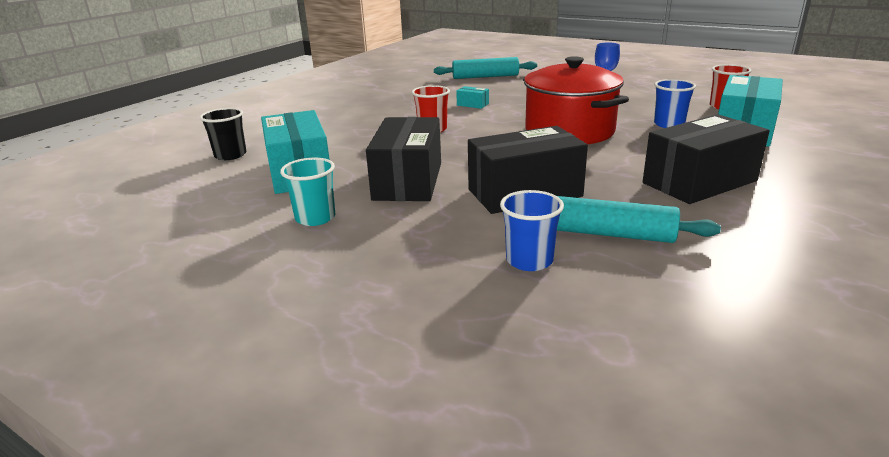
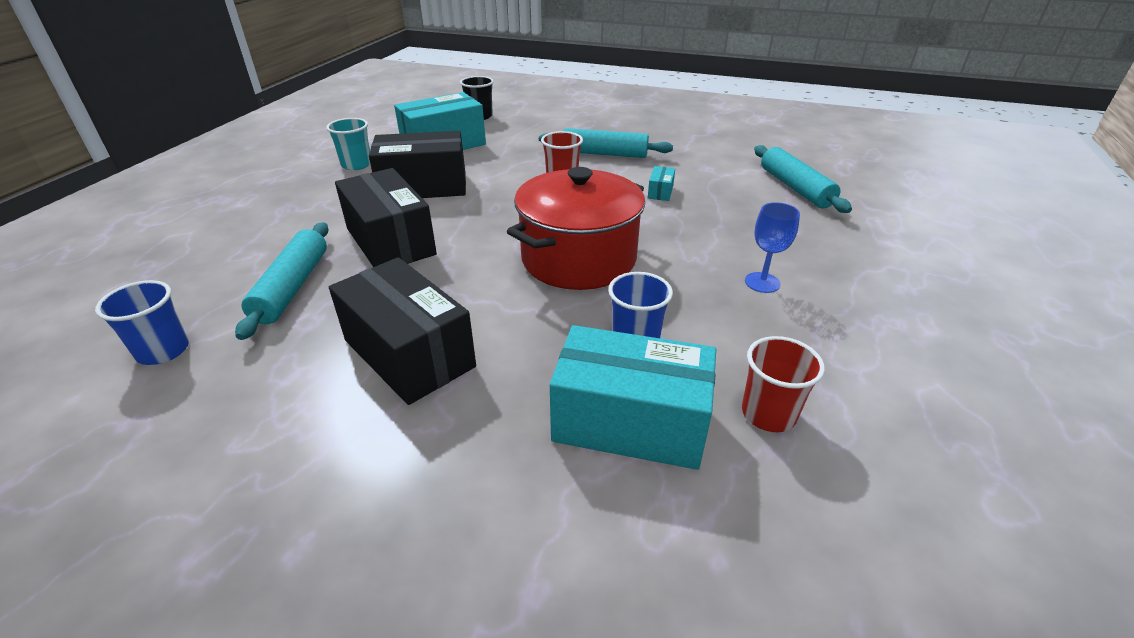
camera: 75 degrees right, 10 degrees up
blue cup [500,190,564,271] -> blue cup moved to [95,280,189,365]
none -> turquoise rolling pin [539,128,673,158]

